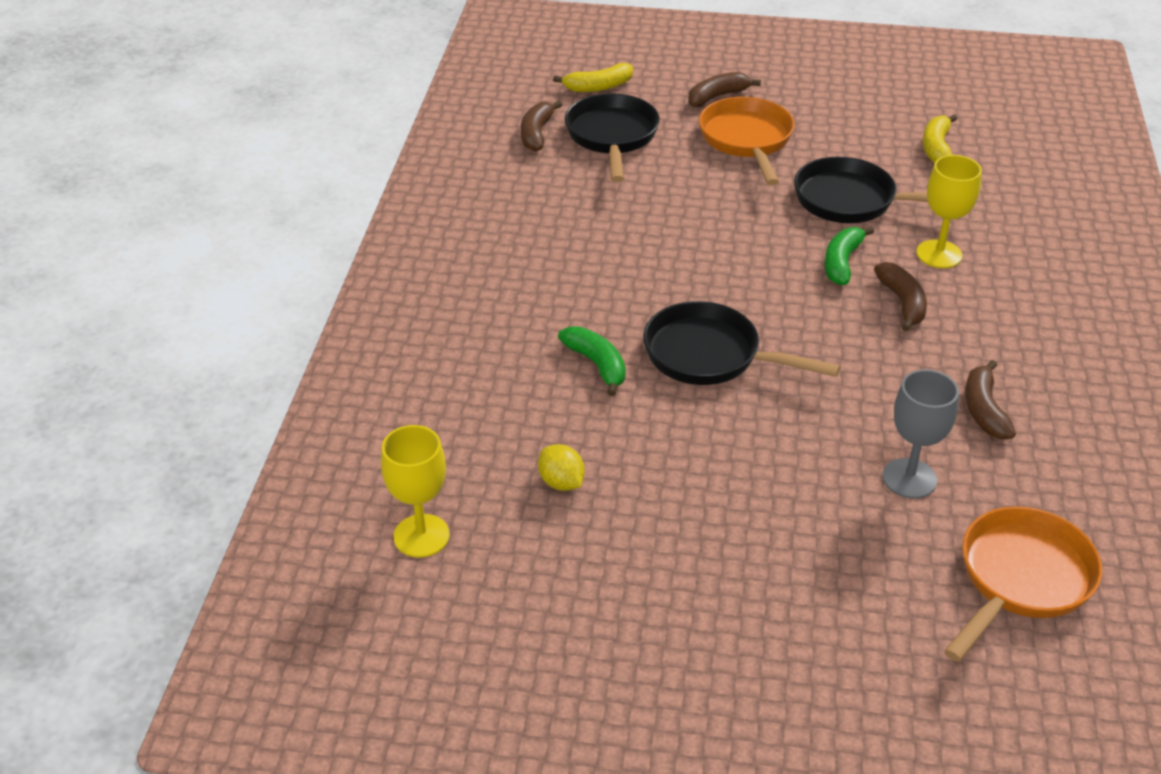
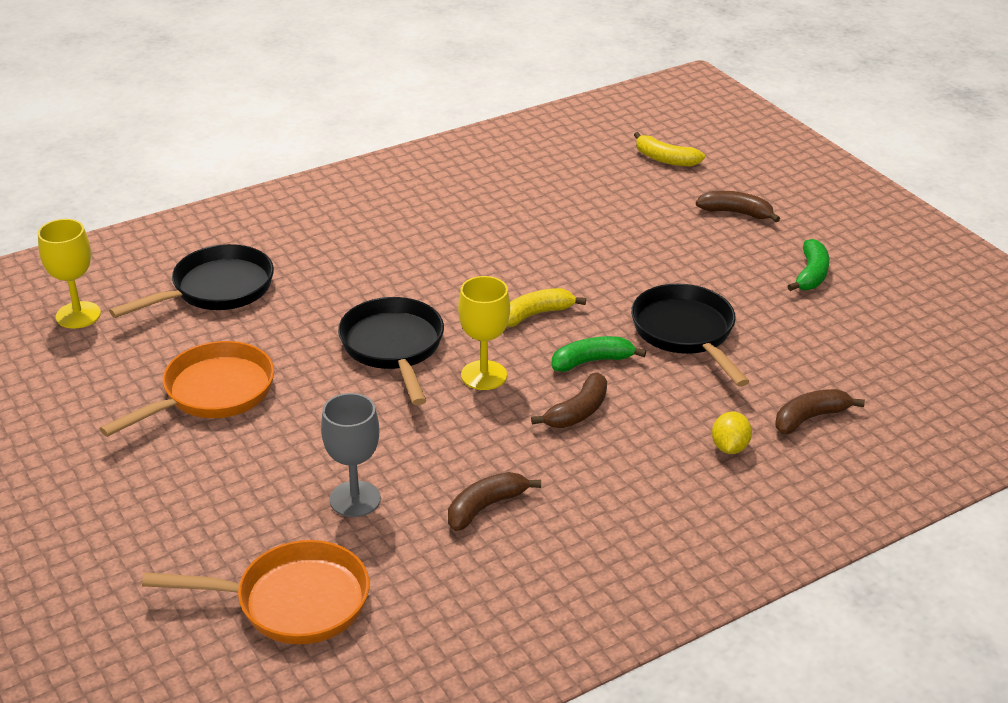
camera: 50 degrees right, 5 degrees down
brown banana [521,101,562,152] -> brown banana moved to [775,389,865,434]
yellow lemon [538,444,585,491] -> yellow lemon moved to [712,411,752,454]
green banana [558,326,626,396] -> green banana moved to [787,239,829,291]
black pan [565,93,660,182] -> black pan moved to [109,244,274,318]
orange pan [699,97,795,185] -> orange pan moved to [99,341,274,437]
yellow goblet [917,155,982,268] -> yellow goblet moved to [458,276,510,390]
yellow banana [923,115,957,163] -> yellow banana moved to [507,288,586,327]

